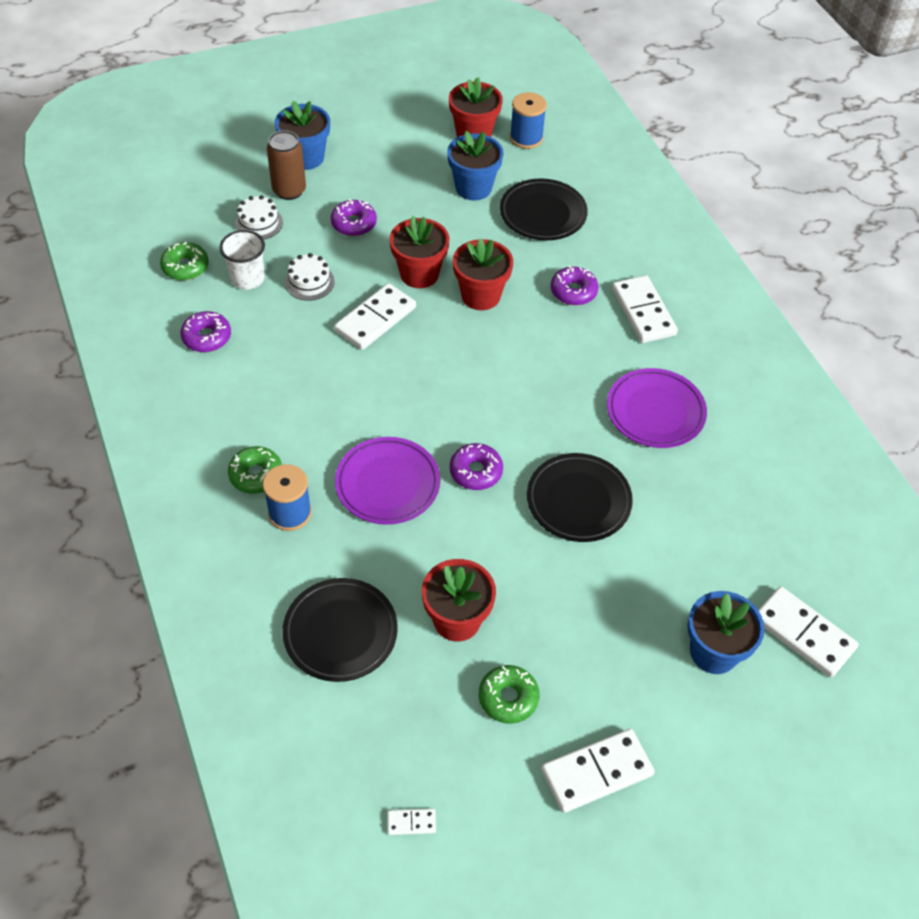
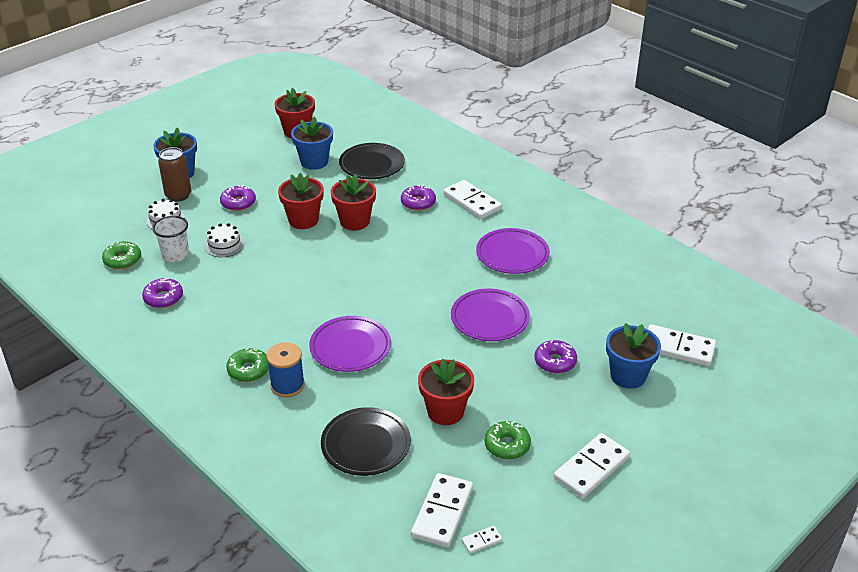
camera: 20 degrees left, 15 degrees down
white domino [334,283,416,350] -> white domino moved to [411,473,473,547]
purple donut [450,443,503,490] -> purple donut moved to [534,340,577,373]
blue spool [510,92,547,149] -> none
black plate [527,453,633,542] -> purple plate [451,288,530,341]

